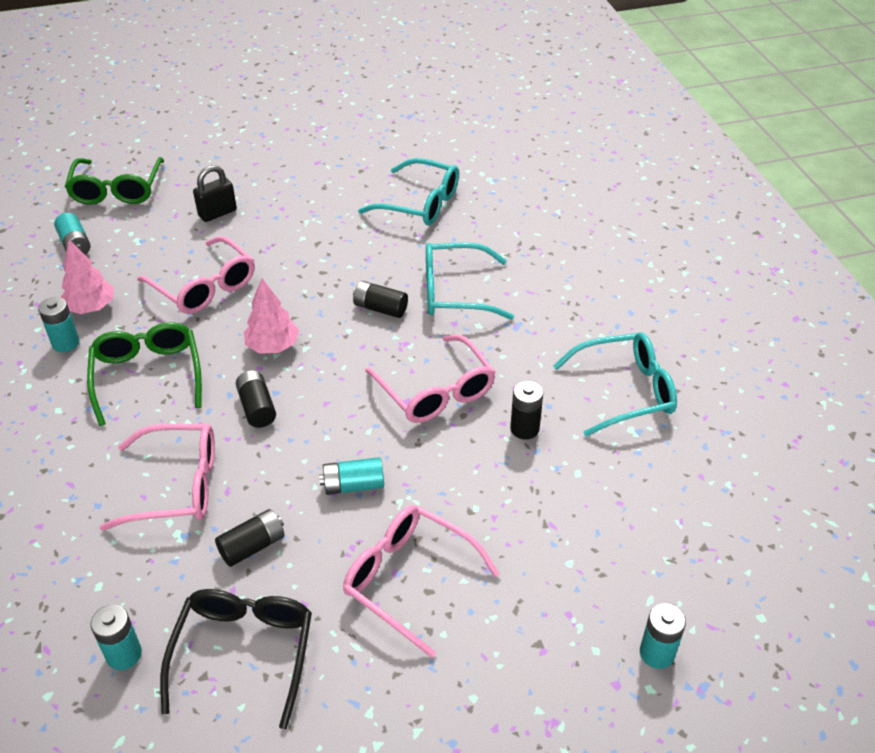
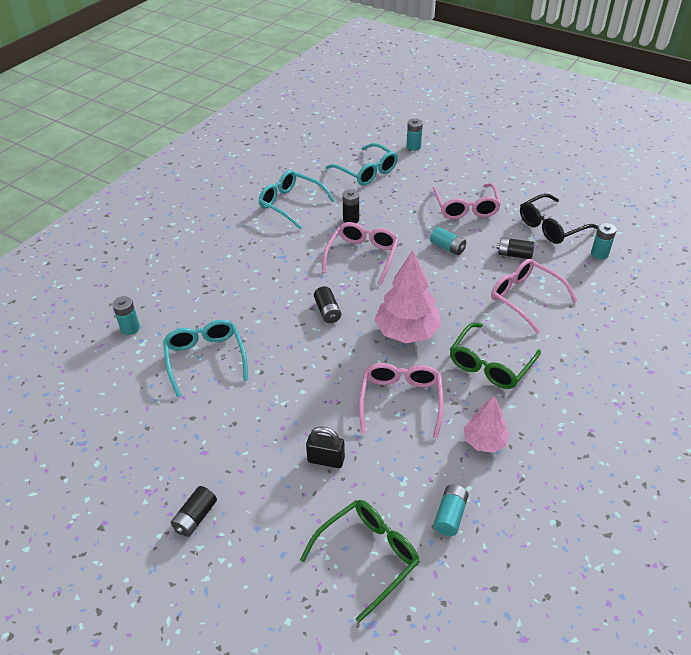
camera: 130 degrees left, 0 degrees up
turquoise battery [38,297,79,352] -> turquoise battery moved to [112,296,140,335]
black battery [236,370,276,428] -> black battery moved to [171,486,217,537]
pink tree [244,278,299,354] -> pink tree [374,250,441,343], size x1.66
turquoise glasses [426,242,514,320] -> turquoise glasses moved to [326,143,398,186]

